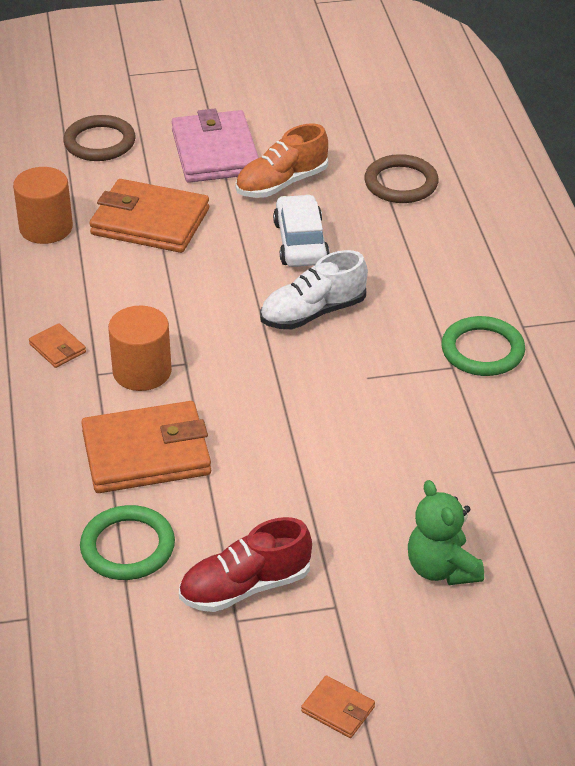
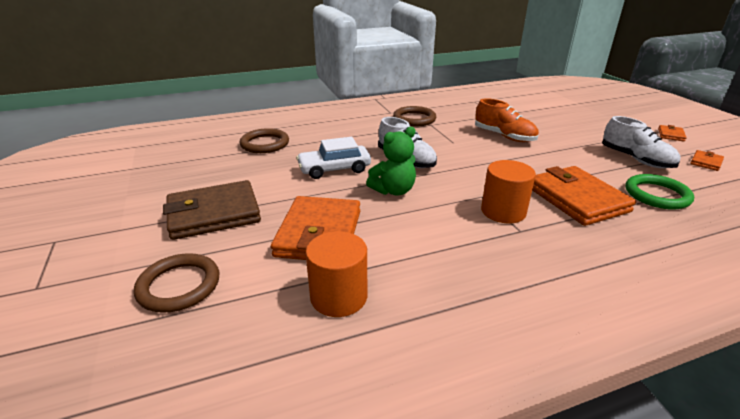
camera: 100 degrees left, 10 degrees down
orange wallet [29,323,86,368] -> orange wallet moved to [690,150,724,171]
pink wallet [171,109,259,183] -> brown wallet [163,180,261,240]
red shoe [179,517,312,612] -> white shoe [602,116,680,168]
orange shoe [235,123,328,198] -> orange shoe moved to [475,98,539,142]
green teddy bear [408,480,484,585] -> green teddy bear moved to [366,127,416,196]
green ring [441,316,525,376] -> brown ring [393,106,436,126]

